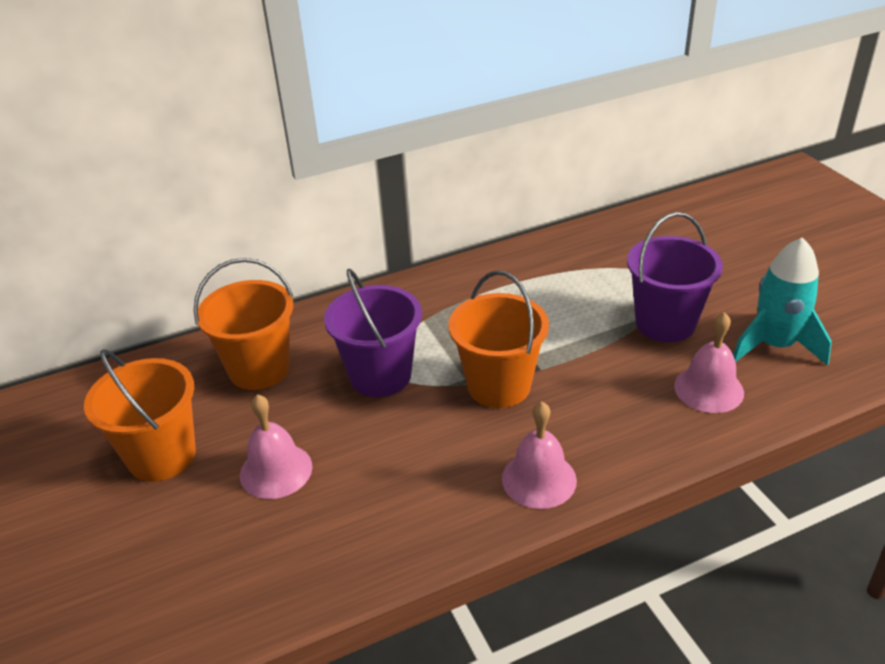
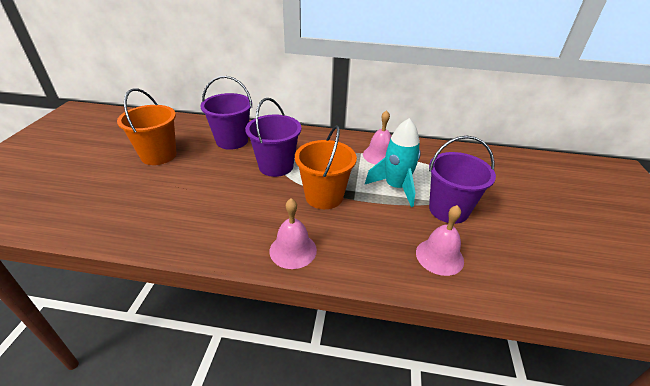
camera: 30 degrees right, 0 degrees up
orange bucket [194,258,293,390] -> purple bucket [200,76,252,150]
pink bell [240,394,313,499] -> pink bell moved to [363,110,391,165]
turquoise rocket [733,237,832,366] -> turquoise rocket moved to [365,118,421,207]

